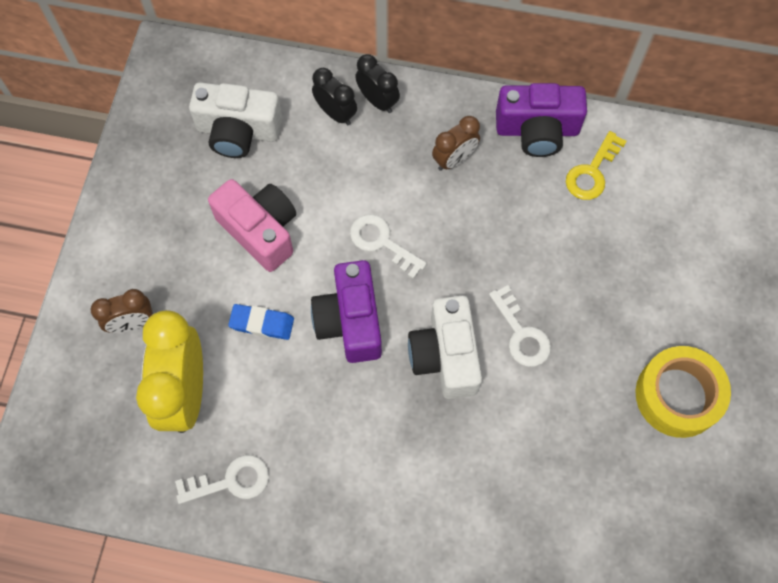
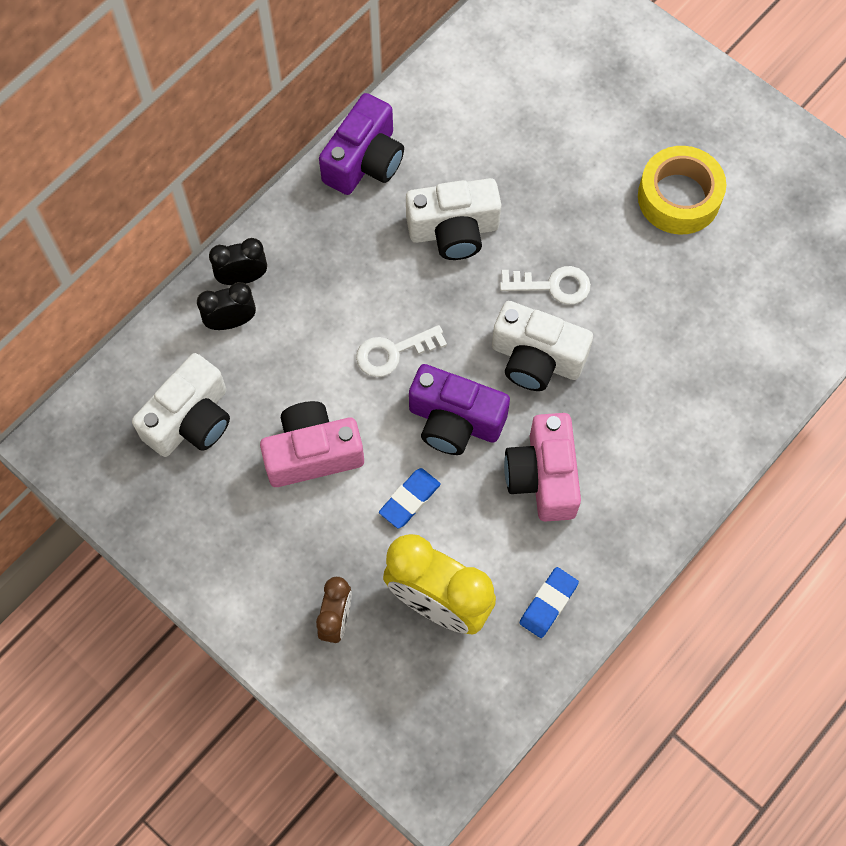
camera: 60 degrees left, 0 degrees up
white key [175,455,269,504] -> blue eraser [519,567,579,638]
brown clock [432,116,480,171] -> none
yellow key [566,131,627,200] -> none
none -> white camera [406,178,501,260]
none -> pink camera [504,413,581,522]

